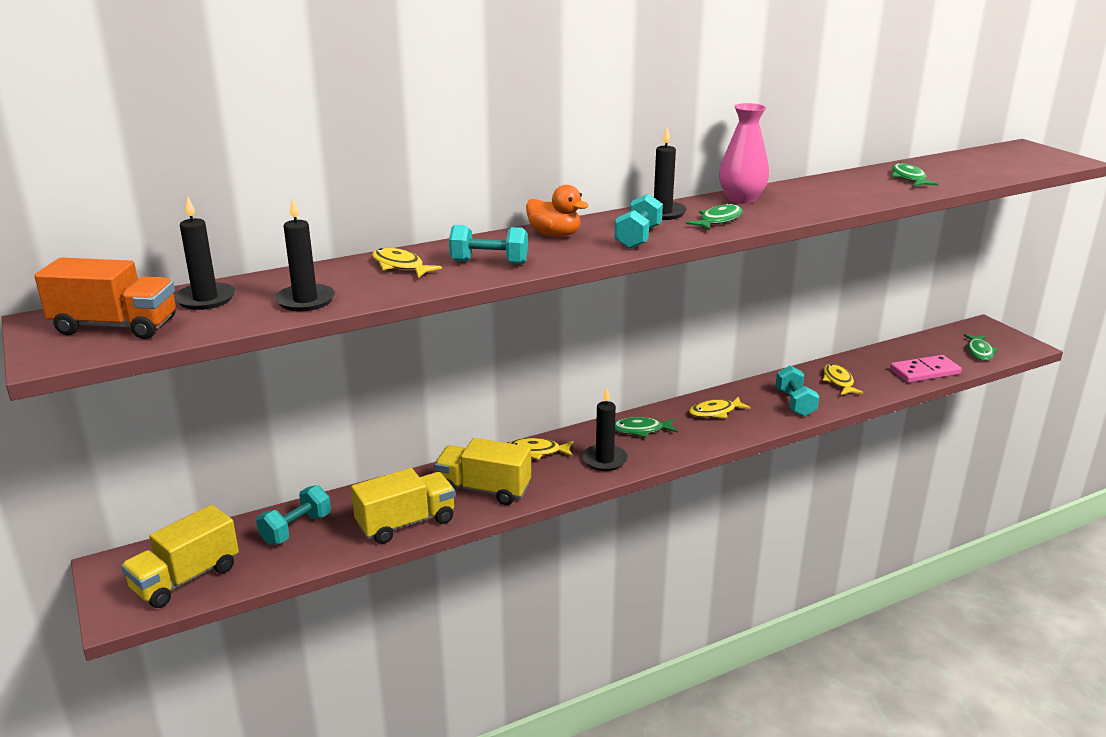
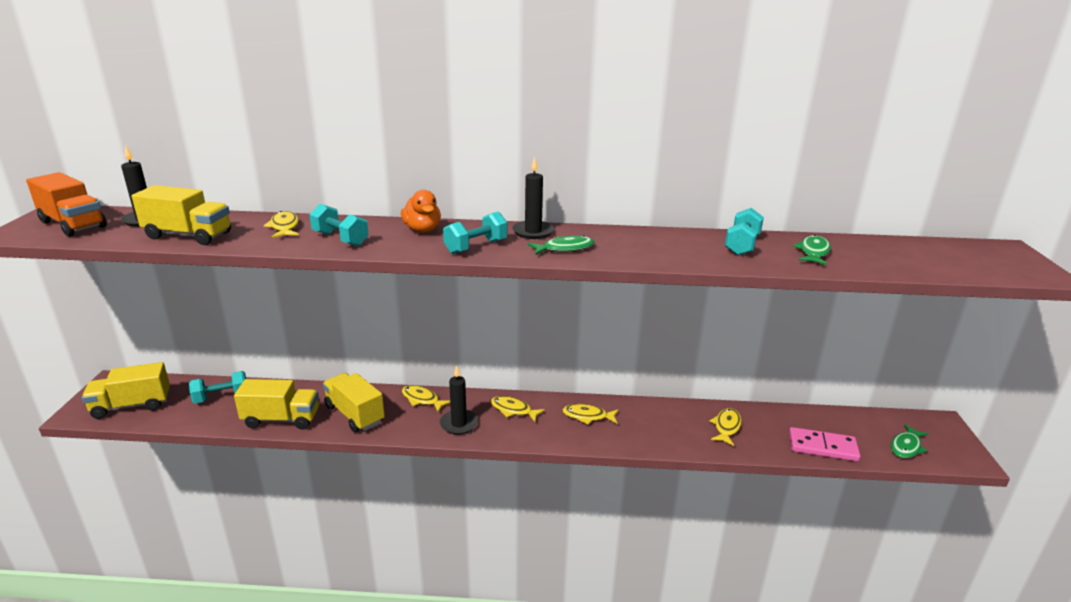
camera: 30 degrees right, 0 degrees up
black candle [275,197,335,311] -> yellow truck [132,185,231,245]
green fish [615,417,678,437] -> yellow fish [491,396,545,422]
pink vase [719,103,769,204] -> none
turquoise dumbbell [776,365,819,416] -> turquoise dumbbell moved to [725,208,764,255]

